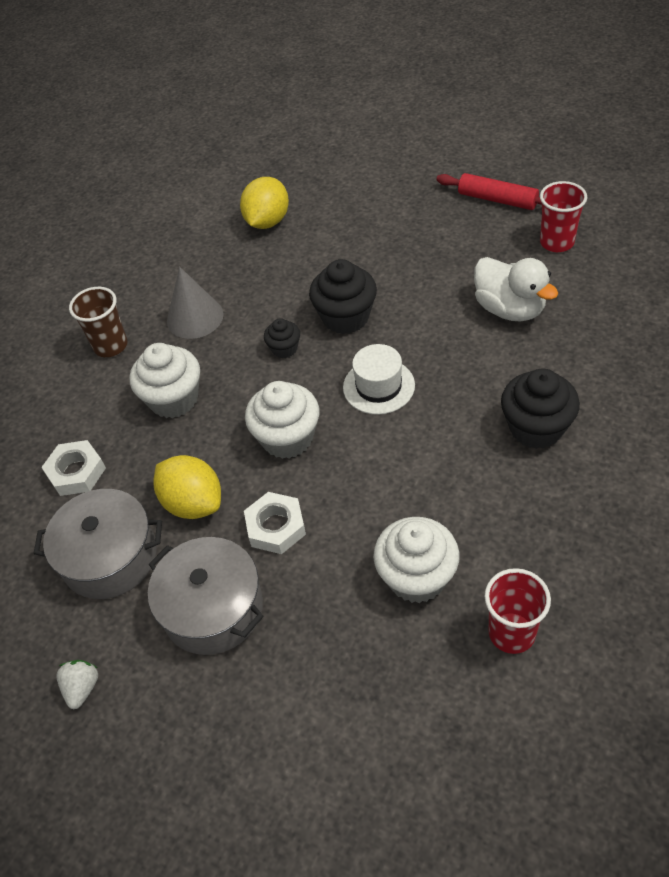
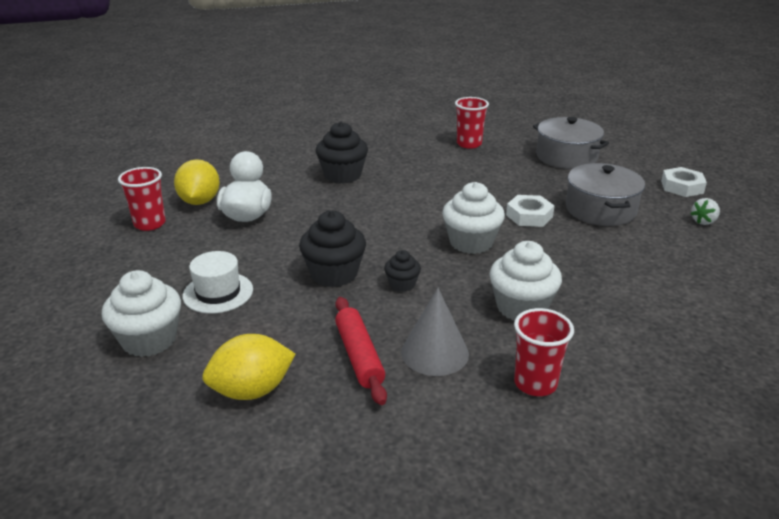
camera: 140 degrees left, 20 degrees down
grey pot [34,489,162,599] -> grey pot moved to [533,117,609,169]
white nut [41,440,106,496] -> white nut moved to [661,167,707,197]
brown cup [69,287,127,357] -> red cup [514,308,574,396]
yellow lemon [153,455,221,519] -> yellow lemon moved to [174,159,220,205]
white hat [343,344,415,415] -> white hat moved to [183,251,253,314]
white cupcake [373,517,459,603] -> white cupcake moved to [102,270,181,357]
red rolling pin [436,173,542,210] -> red rolling pin moved to [335,297,387,405]

